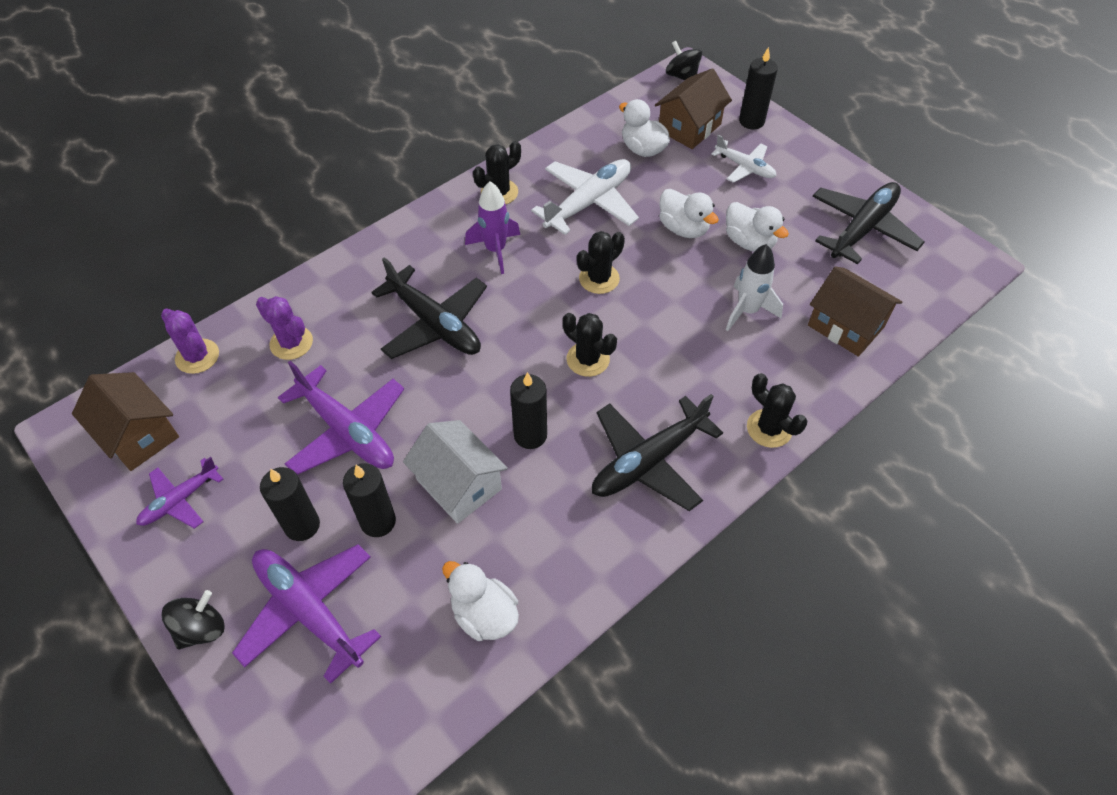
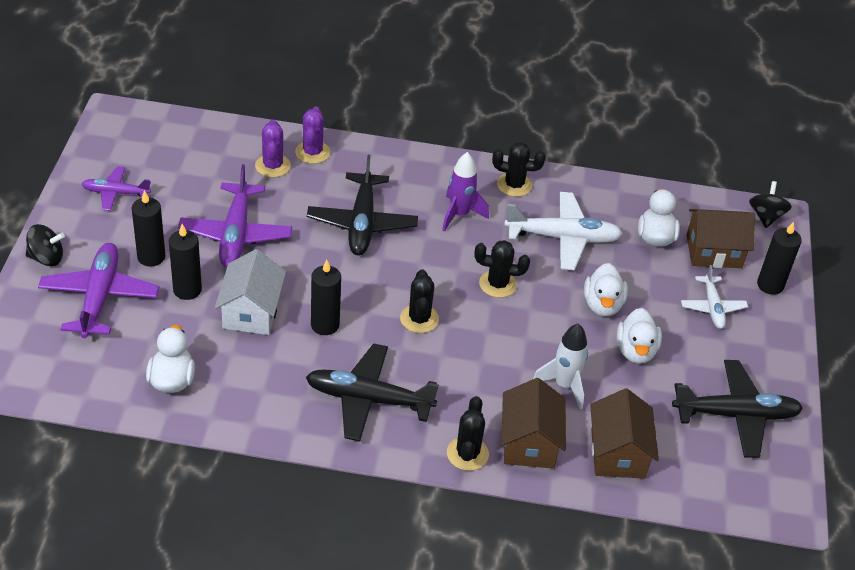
camera: 45 degrees right, 10 degrees down
brown house [72,372,179,471] -> brown house moved to [501,378,566,469]
purple cactus [161,309,219,374] -> purple cactus moved to [295,107,330,164]

